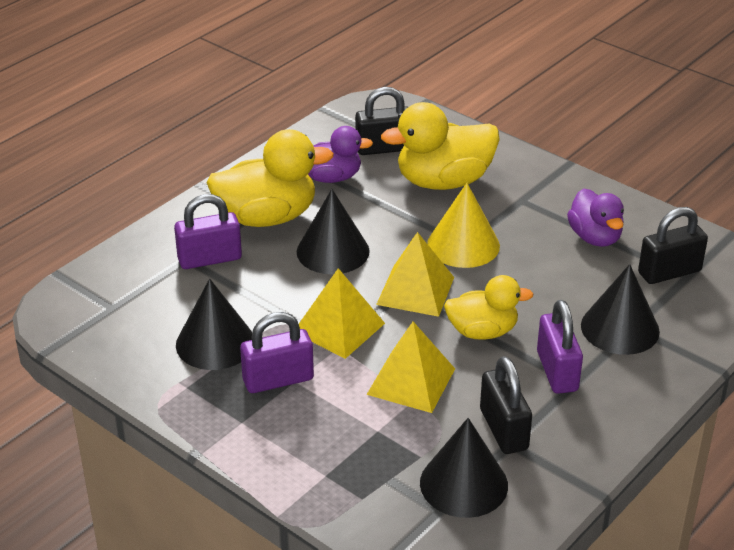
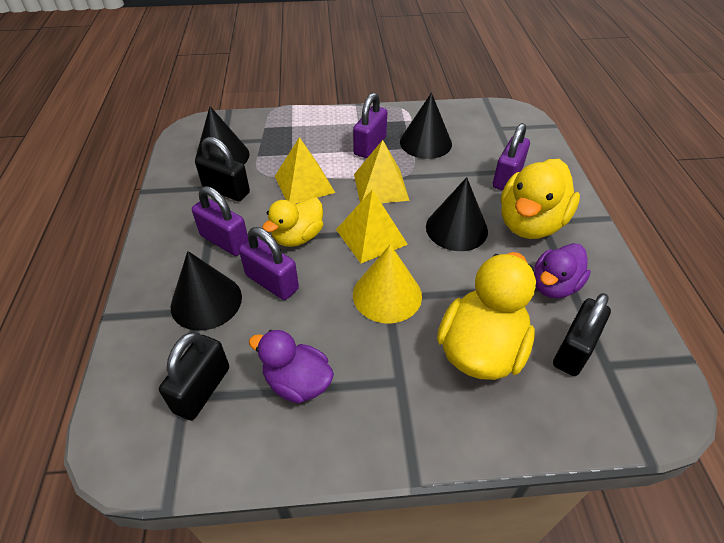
camera: 135 degrees right, 10 degrees up
none -> purple padlock [239,227,299,300]

